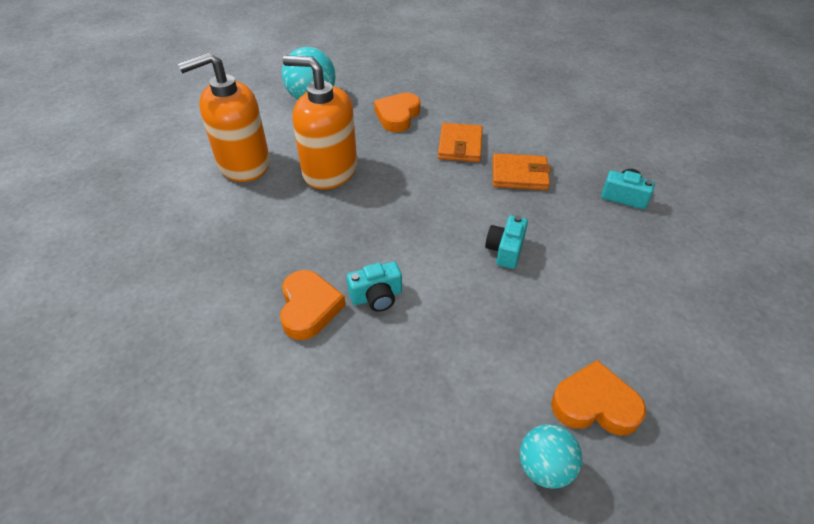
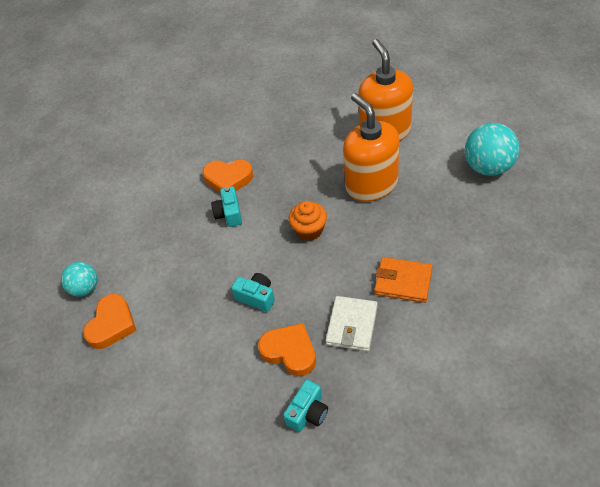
camera: 105 degrees right, 5 degrees up
orange soap dispenser [283,55,357,190] -> orange soap dispenser turned 60 degrees counterclockwise [343,93,399,202]
orange heart [374,93,421,132] -> orange heart moved to [258,323,316,377]
orange wallet [492,153,551,190] -> white wallet [326,296,378,351]
none -> orange cupcake [289,201,327,241]

